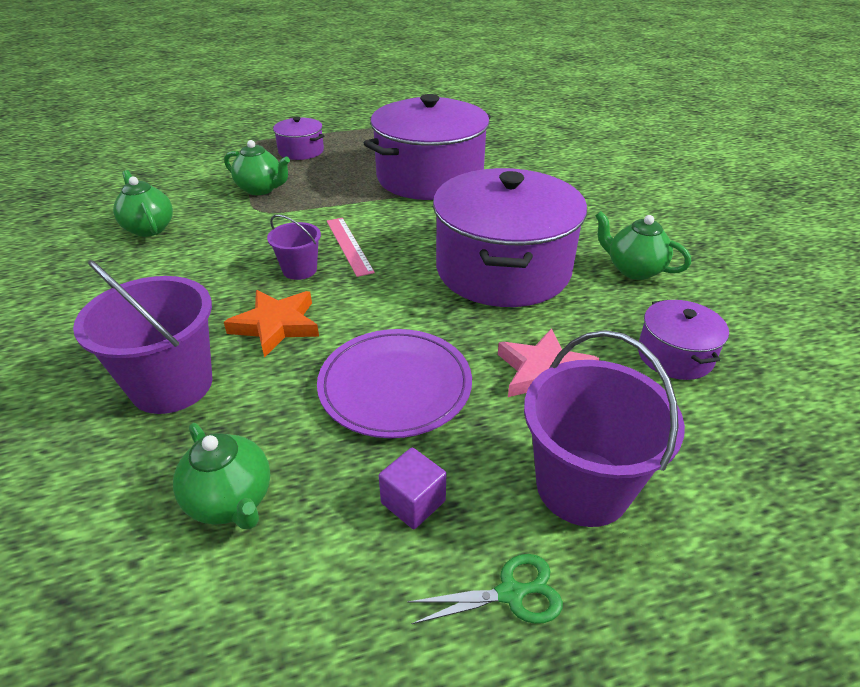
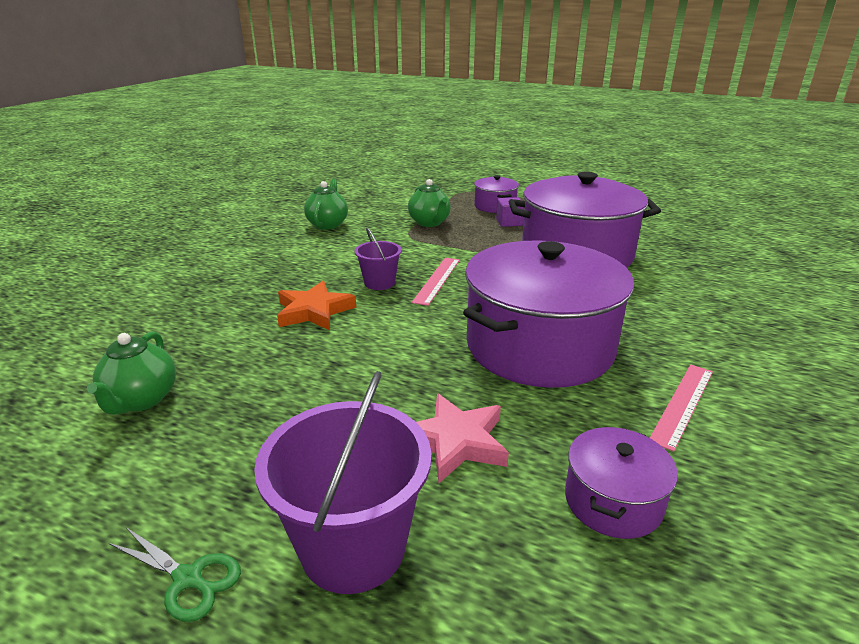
camera: 40 degrees right, 10 degrees down
purple bucket [73,260,212,414] -> none
purple plate [317,329,472,438] -> none
purple cube [379,447,446,529] -> purple cube moved to [496,197,524,227]
green teapot [595,211,691,280] -> pink ruler [650,365,713,452]

